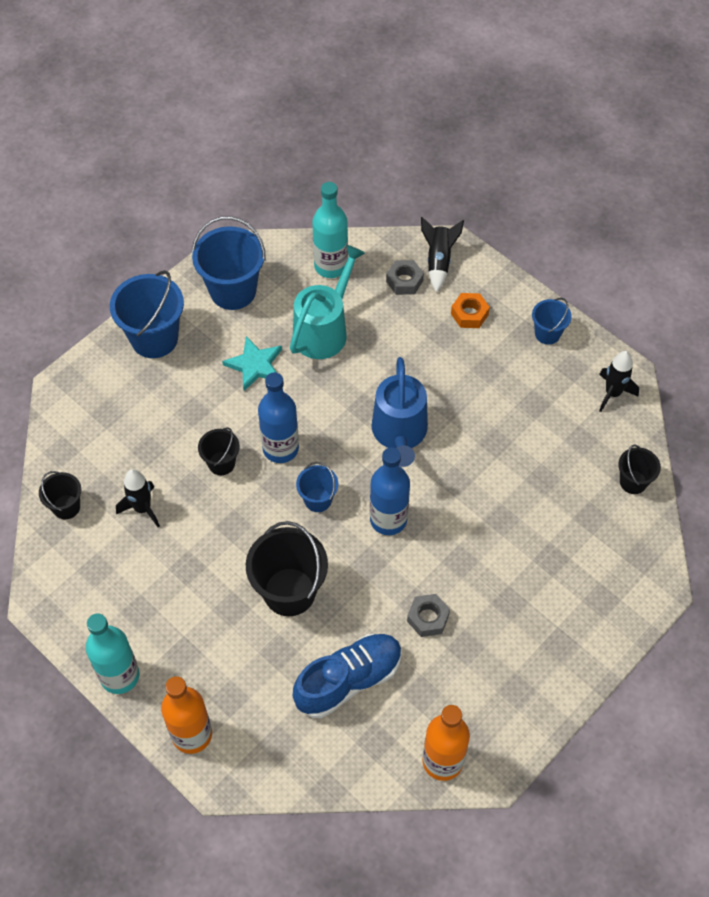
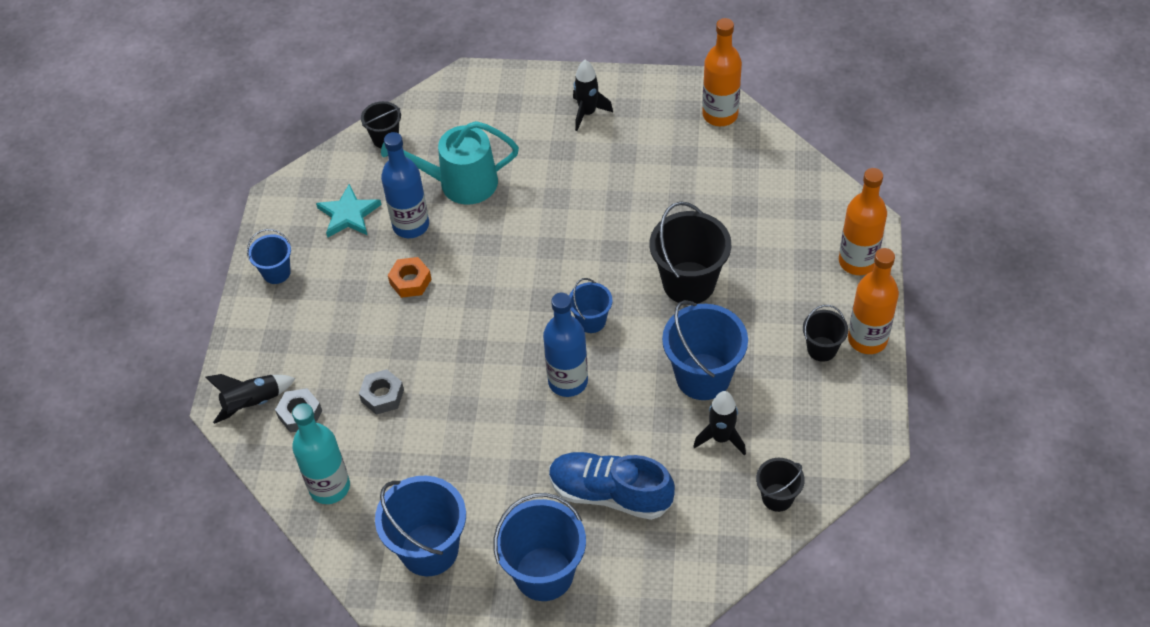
camera: 125 degrees left, 5 degrees down
turquoise bottle [86,613,139,694] -> orange bottle [848,248,899,354]
black bucket [198,427,240,475] -> black bucket moved to [803,305,848,362]
turquoise star [222,336,282,391] -> turquoise star moved to [316,184,381,238]
turquoise watering can [290,245,365,359] -> turquoise watering can moved to [381,121,519,205]
blue shoe [293,634,402,718] -> blue shoe moved to [549,452,675,520]
blue bottle [370,447,410,535] -> blue bottle moved to [381,132,429,238]
blue watering can [372,357,428,467] -> none
grey nut [407,594,450,637] -> grey nut moved to [359,369,404,415]
orange nut [451,293,490,328] -> orange nut moved to [388,257,431,298]
black rocket [599,351,639,412] -> black rocket moved to [573,60,613,131]
none -> blue bucket [662,300,748,400]

